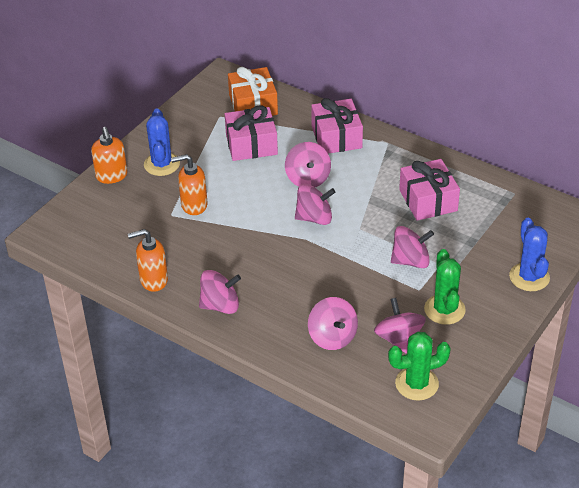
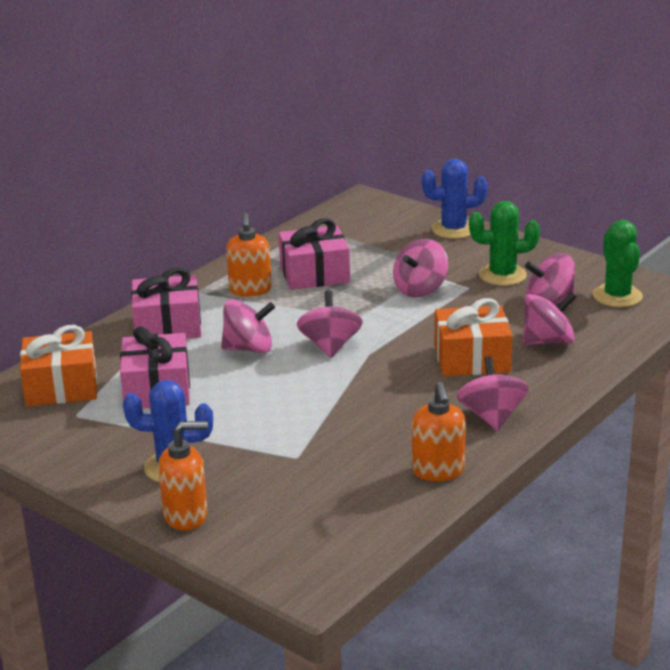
camera: 85 degrees left, 15 degrees down
orange soap dispenser [171,154,207,215] -> orange soap dispenser moved to [226,213,272,296]
pink spinning top [391,226,434,268] -> pink spinning top turned 135 degrees counterclockwise [393,239,448,297]
none -> orange gift [435,298,512,376]

